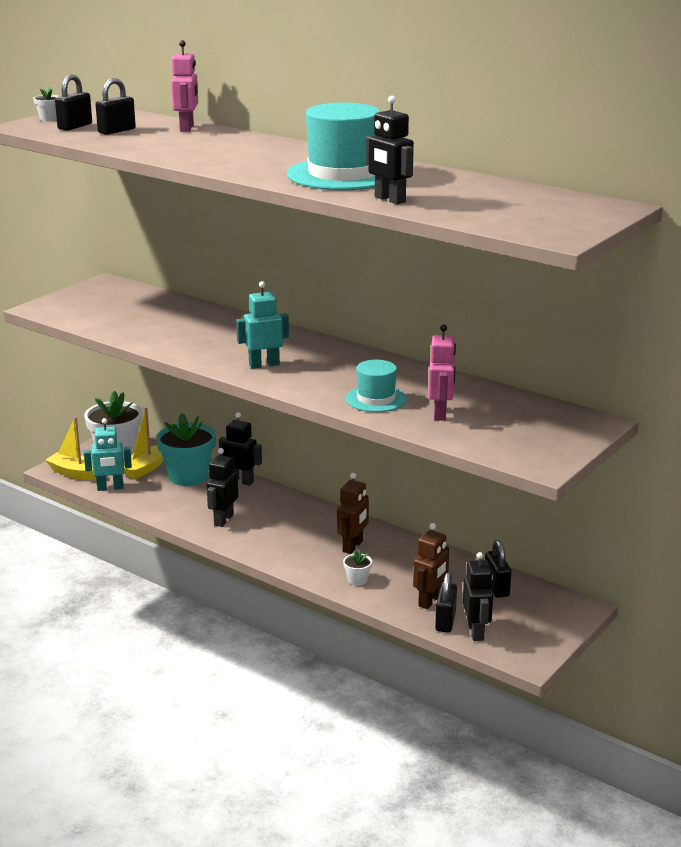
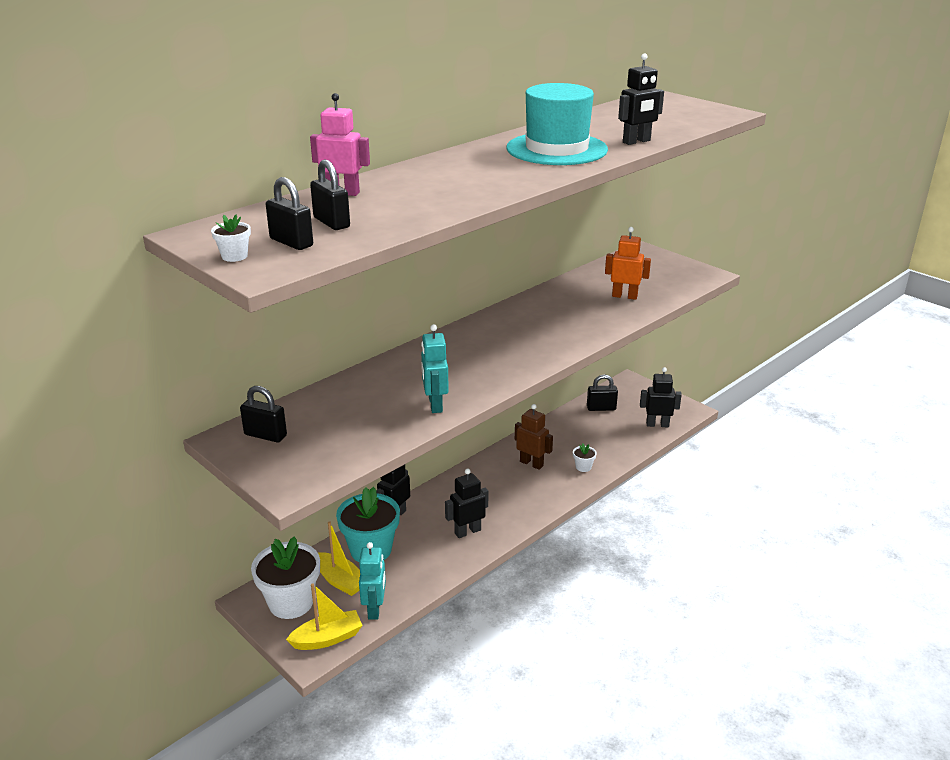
camera: 80 degrees left, 5 degrees up
yellow boat [45,417,96,480] -> yellow boat turned 150 degrees counterclockwise [286,583,363,650]
black robot [207,448,238,527] -> black robot turned 120 degrees clockwise [445,468,488,538]
turquoise robot [236,281,289,369] -> turquoise robot moved to [421,324,449,413]
turquoise hat [345,360,407,412] -> none
brown robot [413,523,449,609] -> none
pink robot [428,324,456,421] -> orange robot [605,227,651,300]
black padlock [435,572,457,632] -> black padlock moved to [240,386,287,442]

